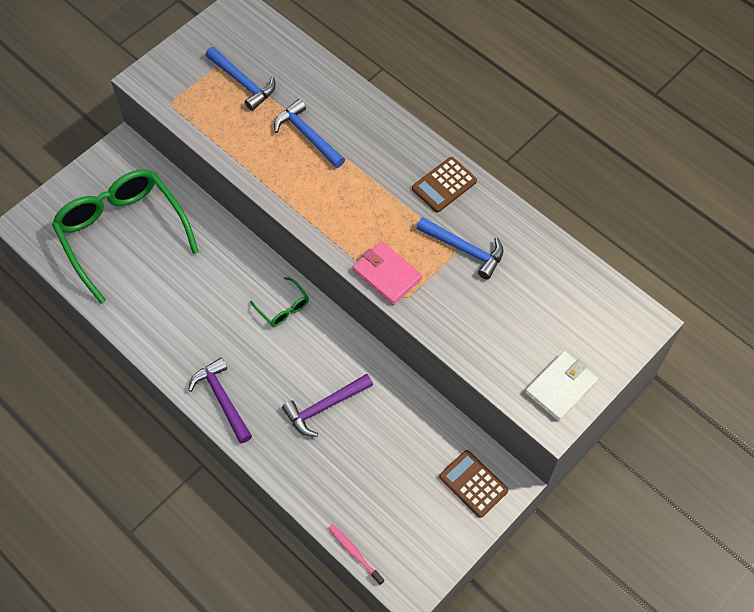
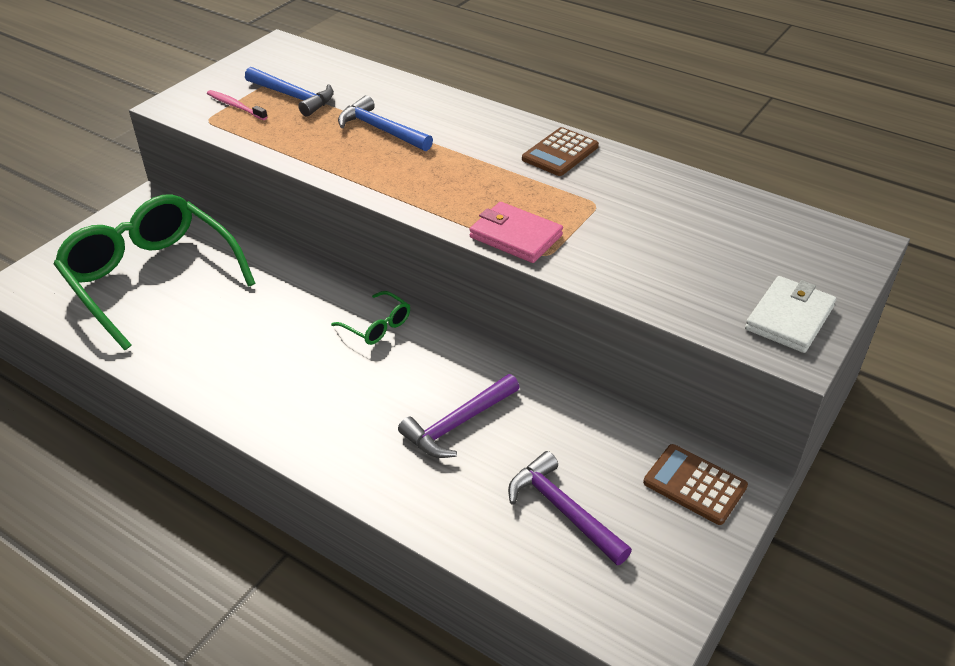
camera: 10 degrees left, 20 degrees down
purple hammer [188,357,252,444] -> purple hammer moved to [508,451,632,565]
pink toothbrush [328,524,384,585] -> pink toothbrush moved to [207,90,268,120]
blue hammer [416,217,503,280] -> none

